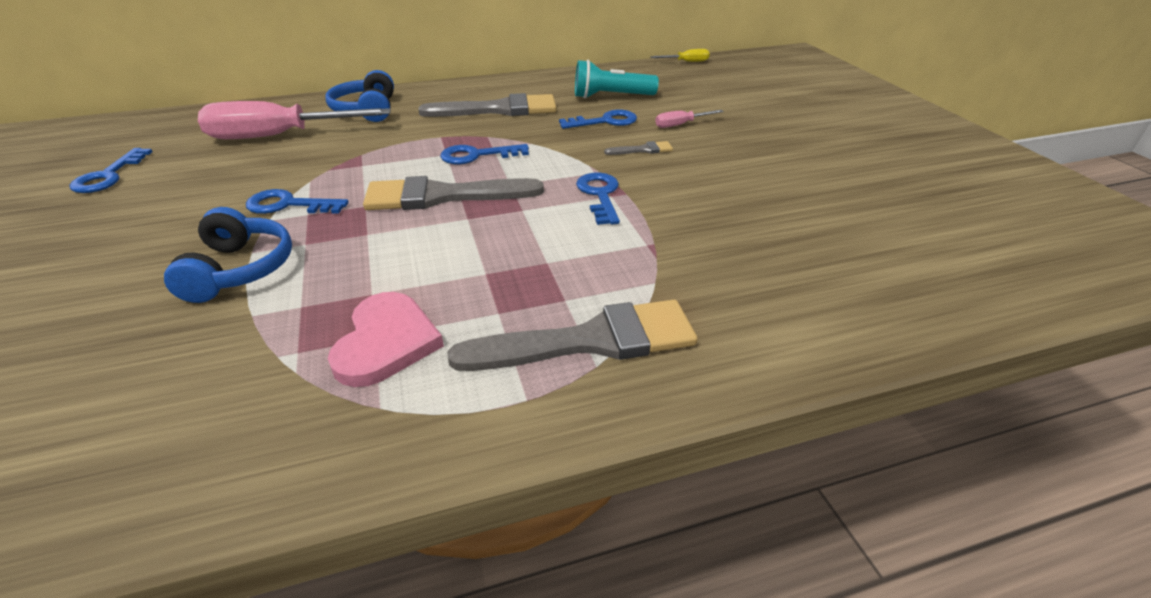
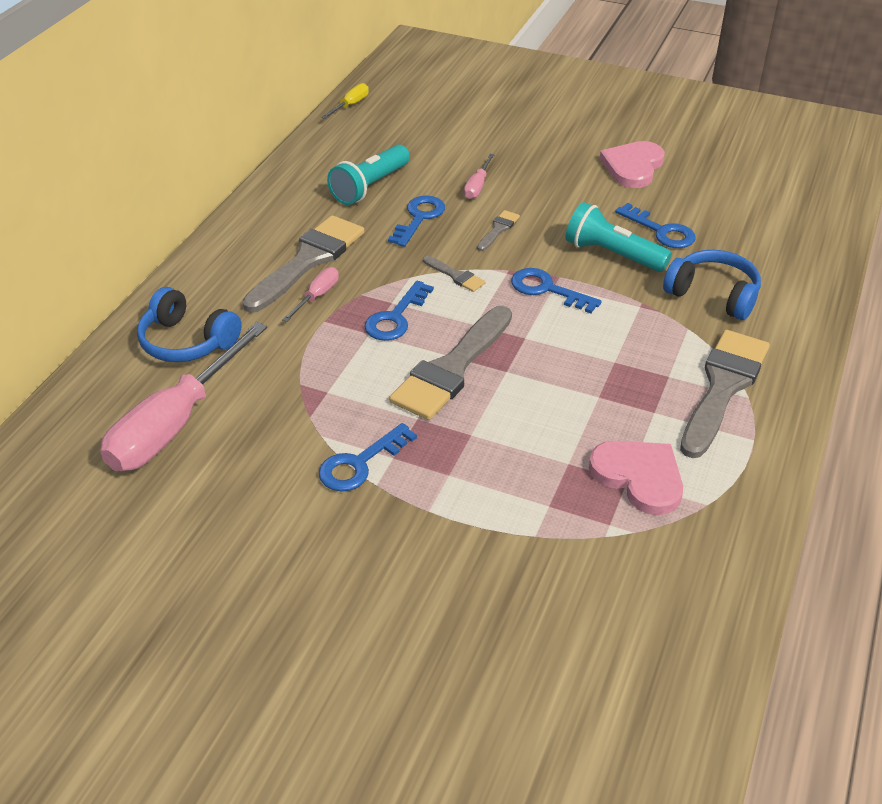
camera: 50 degrees left, 5 degrees up
blue key [69,148,152,193] -> blue key moved to [615,203,696,248]
blue headphones [164,207,292,303] -> blue headphones moved to [663,250,761,320]
none -> pink screwdriver [282,267,339,322]
none -> grey brush [423,256,486,292]
none -> turquoise flashlight [566,202,672,272]
none -> pink heart [600,141,665,188]

